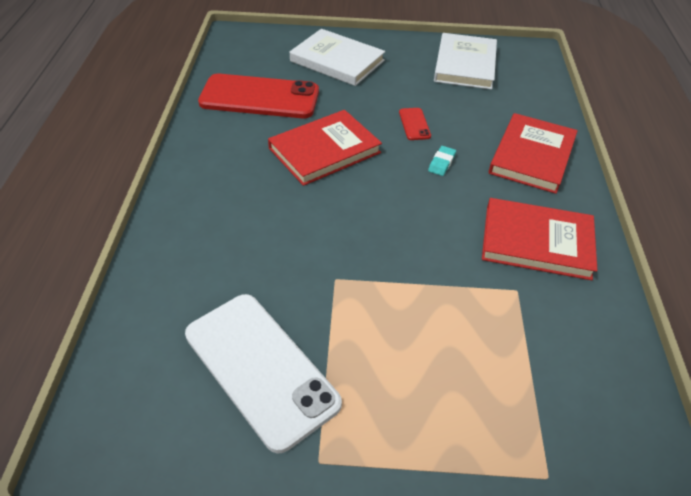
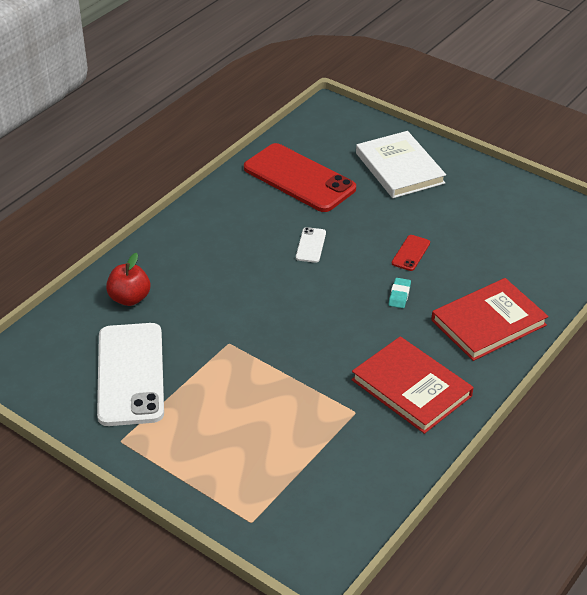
camera: 35 degrees right, 5 degrees down
red book [268,110,382,186] -> white phone [296,227,326,263]
turquoise eraser [428,146,456,176] -> turquoise eraser turned 45 degrees counterclockwise [389,278,411,308]
white book [434,33,497,90] -> none
none -> red apple [106,253,150,306]

